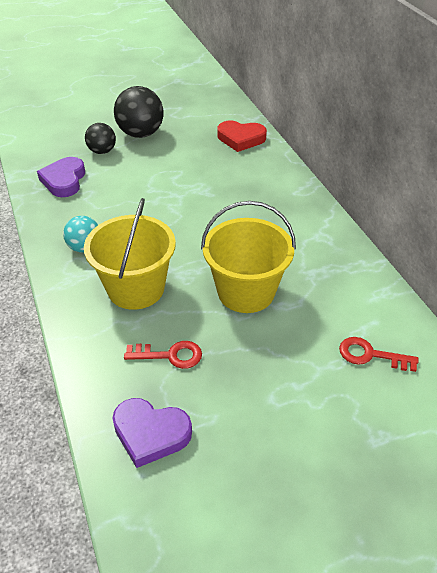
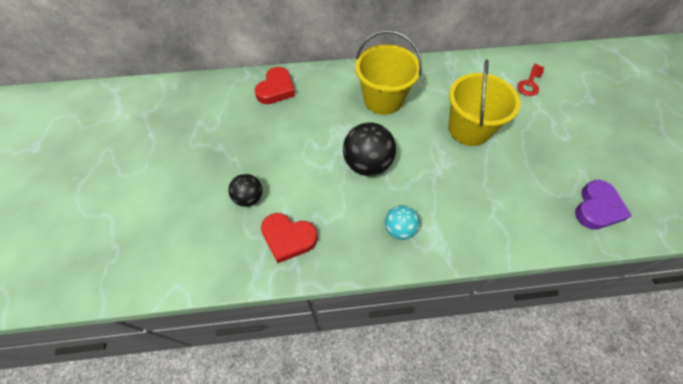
camera: 75 degrees left, 15 degrees up
purple heart [37,157,85,197] -> red heart [261,213,318,263]
yellow bucket [84,198,176,310] -> yellow bucket moved to [355,30,422,115]
black ball [114,86,164,138] -> black ball moved to [343,122,396,176]
red key [124,341,202,369] -> none

